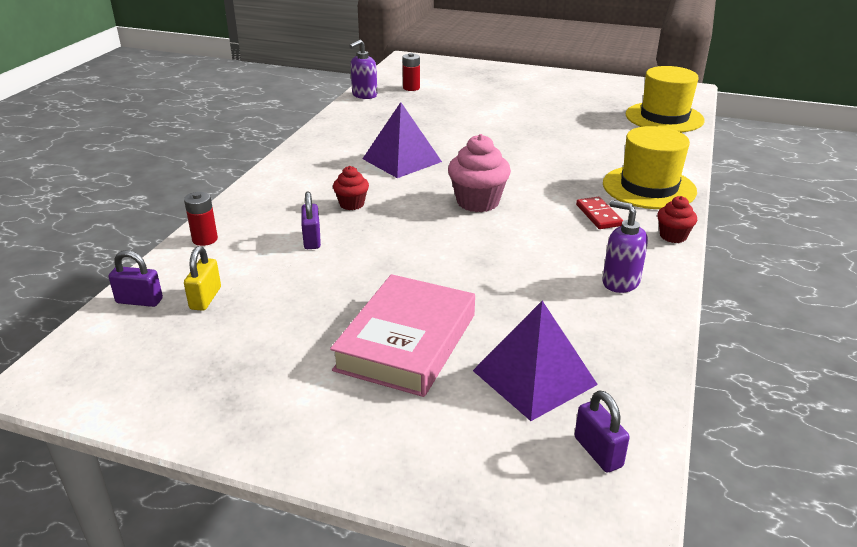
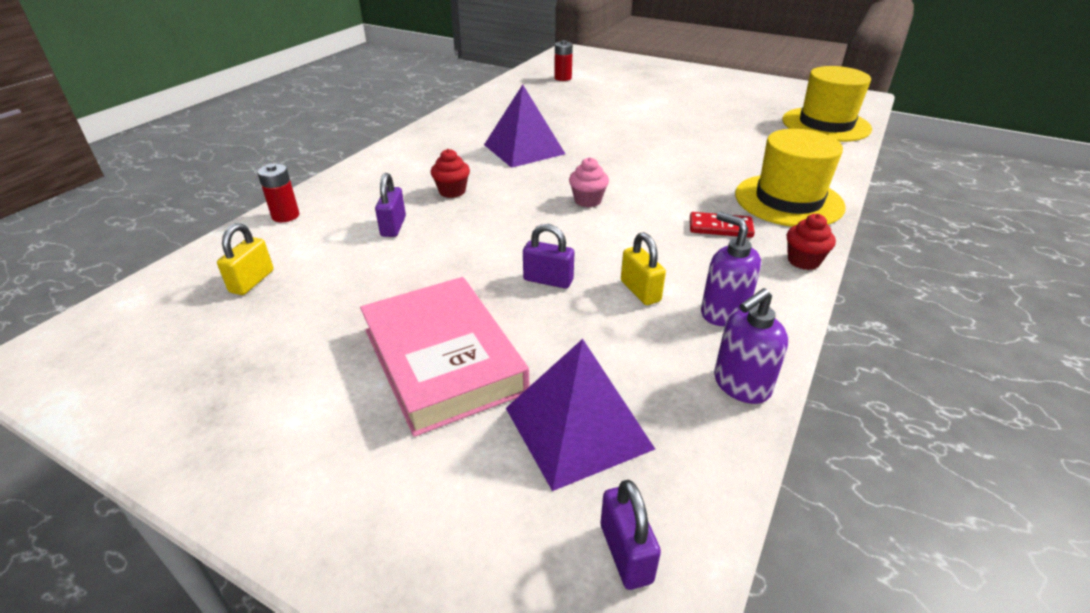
camera: 10 degrees right, 5 degrees up
purple padlock [108,250,163,307] -> purple padlock moved to [523,224,574,289]
pink book [330,274,475,397] -> pink book turned 60 degrees counterclockwise [360,277,529,437]
purple soap dispenser [349,40,377,99] -> purple soap dispenser moved to [714,288,788,404]
pink cupcake [448,134,511,212] -> pink cupcake [569,157,609,207], size x0.58
red domino [576,197,623,229] -> red domino turned 75 degrees counterclockwise [690,212,755,238]
none -> yellow padlock [621,232,666,305]

